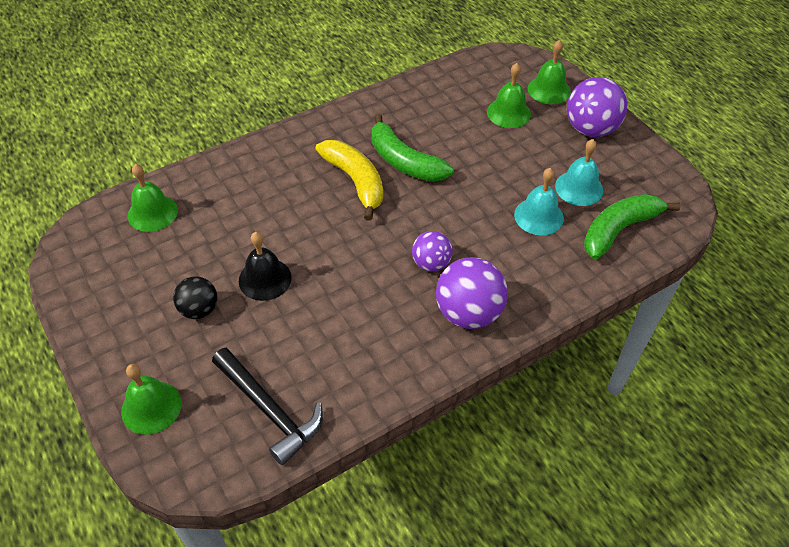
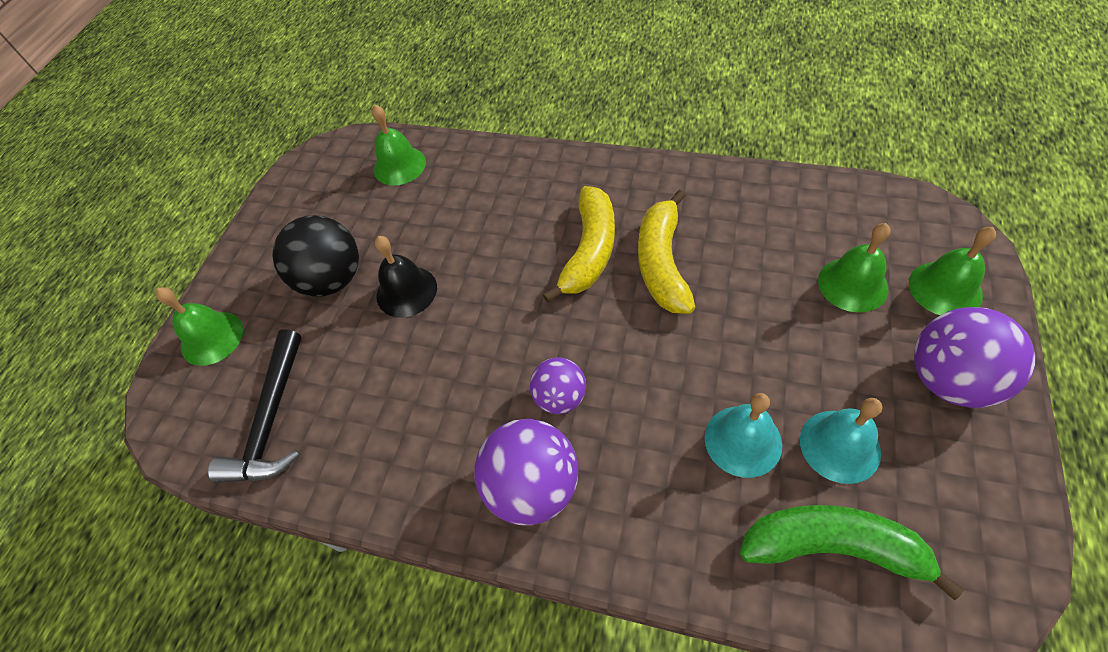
camera: 55 degrees right, 5 degrees up
black ball [173,276,217,319] -> black ball [272,215,359,297], size x1.65
green banana [372,114,454,182] -> yellow banana [638,190,695,314]

